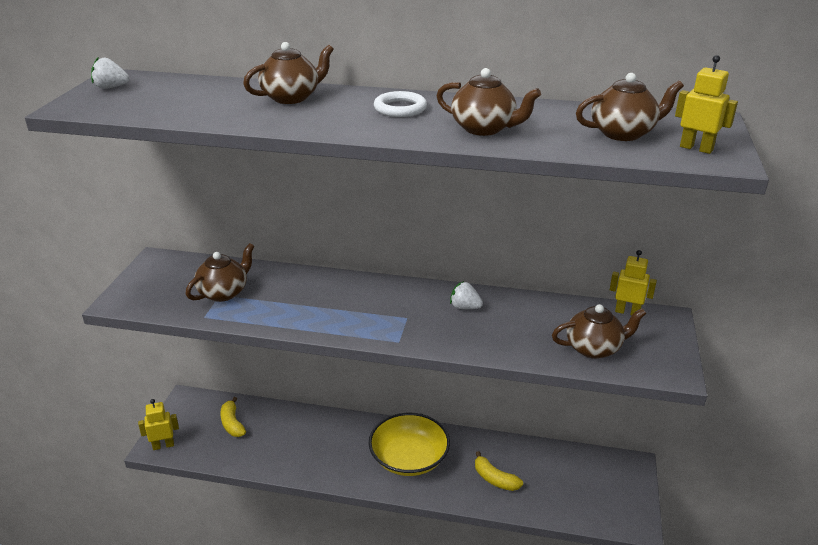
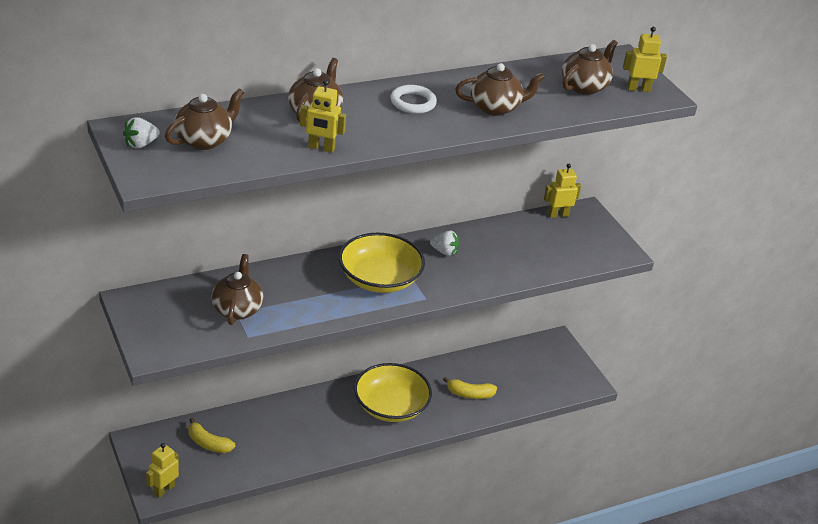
camera: 40 degrees left, 5 degrees up
white strawberry [450,281,483,309] -> white strawberry turned 150 degrees counterclockwise [430,230,459,256]
brown teapot [552,304,647,359] -> brown teapot moved to [165,88,244,150]
none -> yellow robot [300,80,346,153]
none -> yellow bowl [339,233,425,293]

